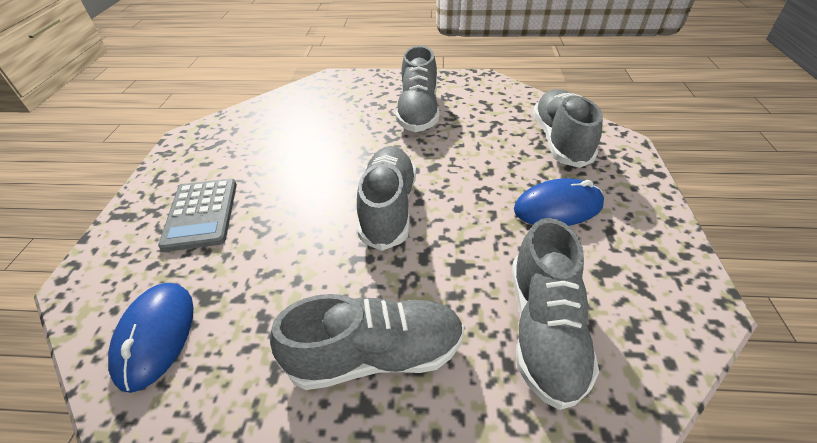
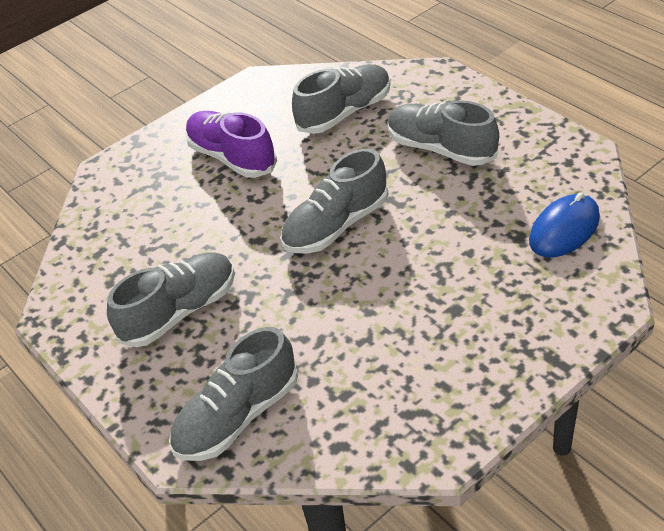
camera: 130 degrees left, 0 degrees up
grey calculator [158,179,237,252] -> none
blue mouse [514,178,604,226] -> purple shoe [185,111,277,178]
grey shoe [533,89,603,168] -> grey shoe moved to [169,327,298,461]

